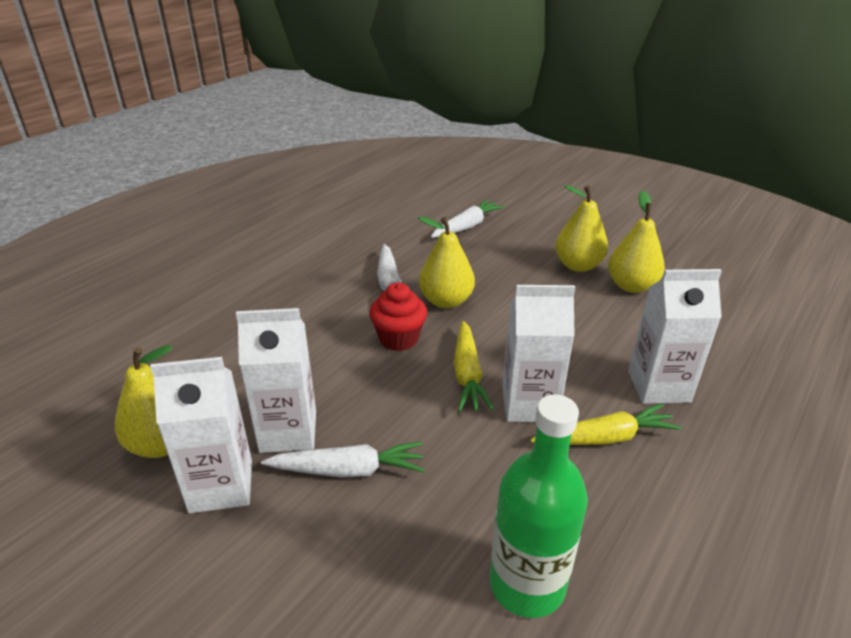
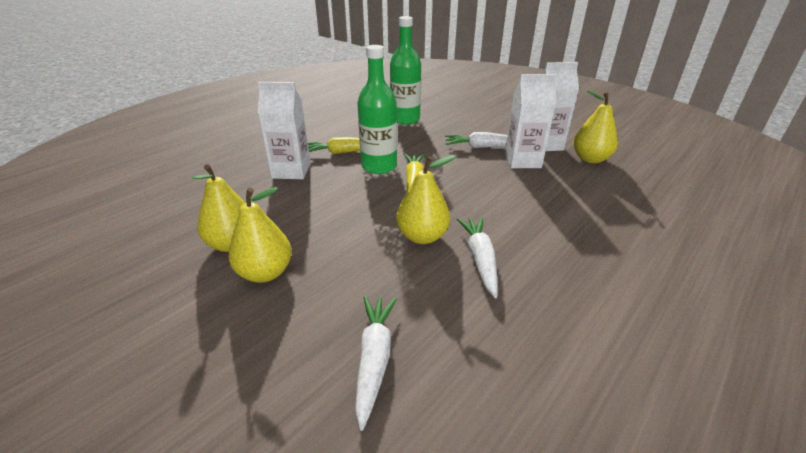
camera: 175 degrees left, 0 degrees up
red cupcake [369,283,427,351] -> none
white carrot [431,199,505,238] -> white carrot turned 135 degrees clockwise [355,296,397,431]
white carton [502,285,575,422] -> green bottle [357,45,397,174]

